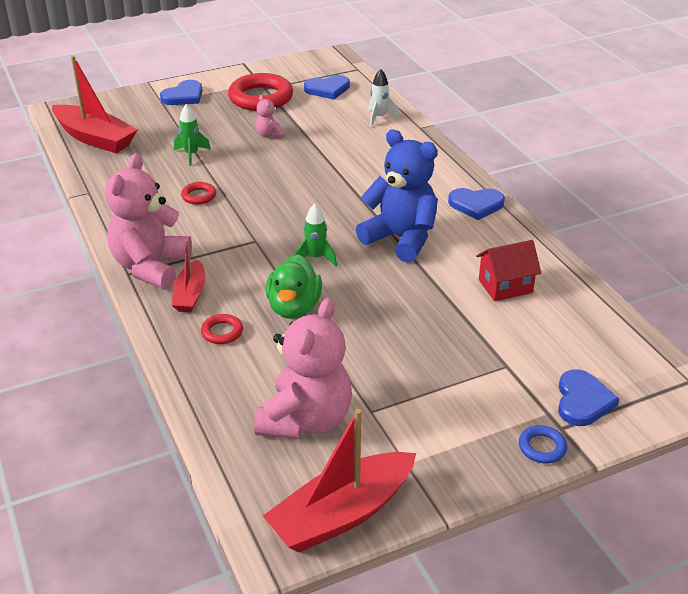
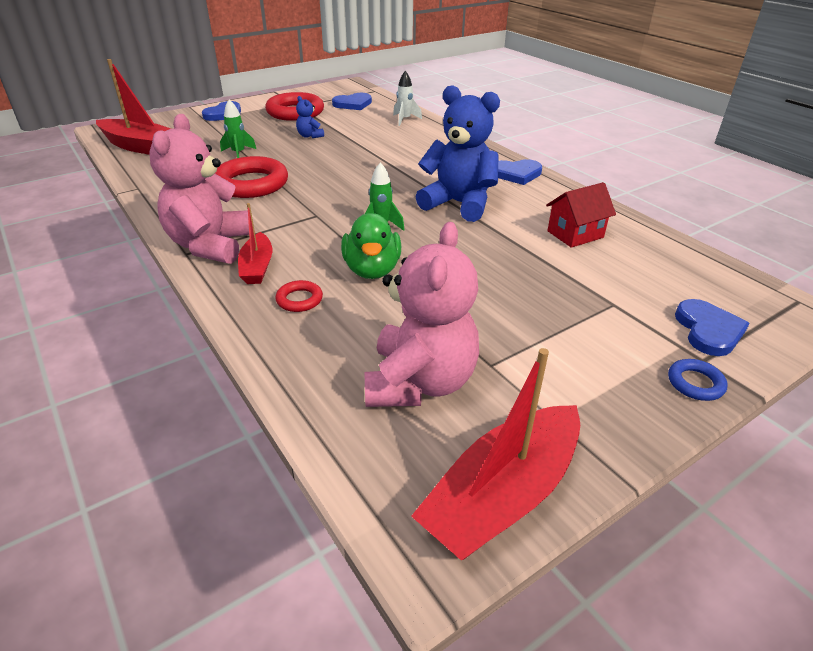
camera: 10 degrees left, 0 degrees up
red ring [181,182,216,204] -> red ring [215,156,288,198], size x2.15
pink teddy bear [256,95,285,138] -> blue teddy bear [296,96,324,138]

